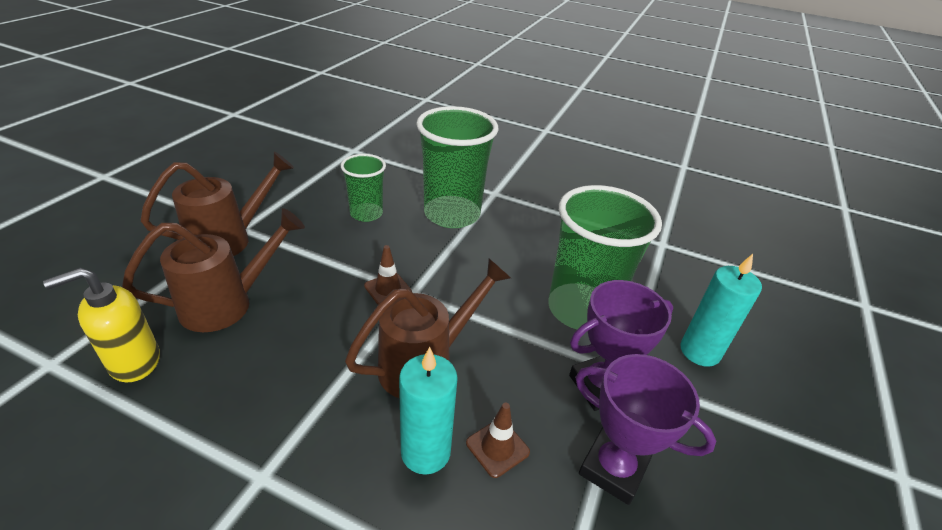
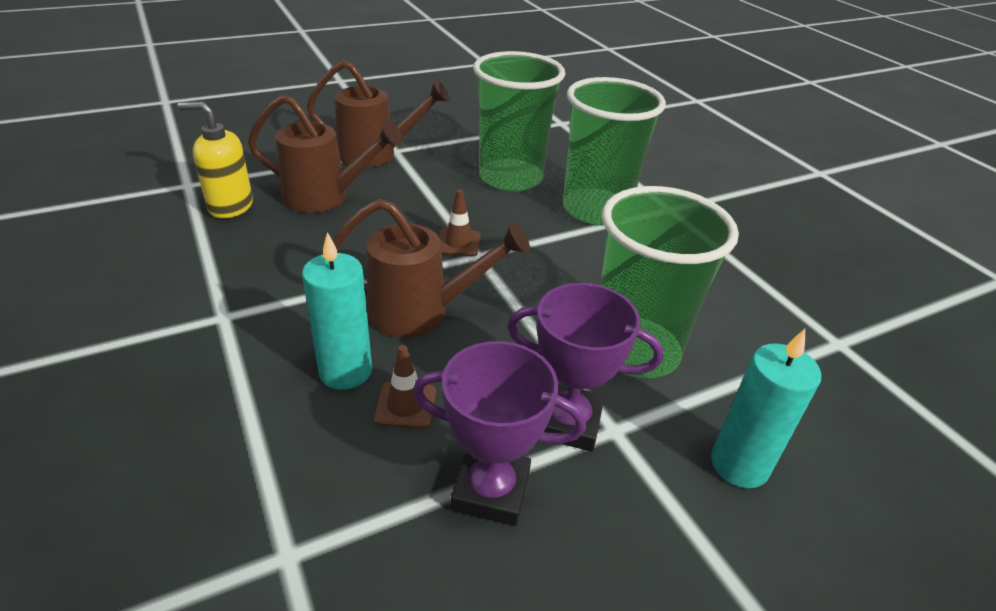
camera: 40 degrees right, 0 degrees up
green cup [341,154,386,222] -> green cup [473,51,565,192], size x1.78
purple trophy [575,354,716,505] -> purple trophy turned 60 degrees counterclockwise [413,341,586,526]

